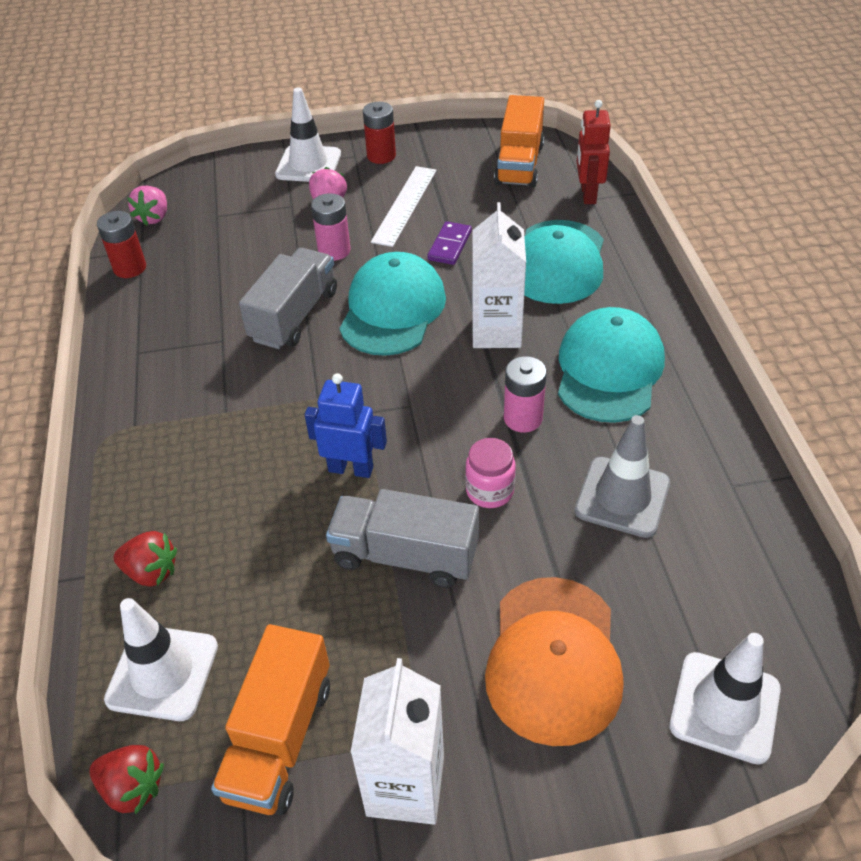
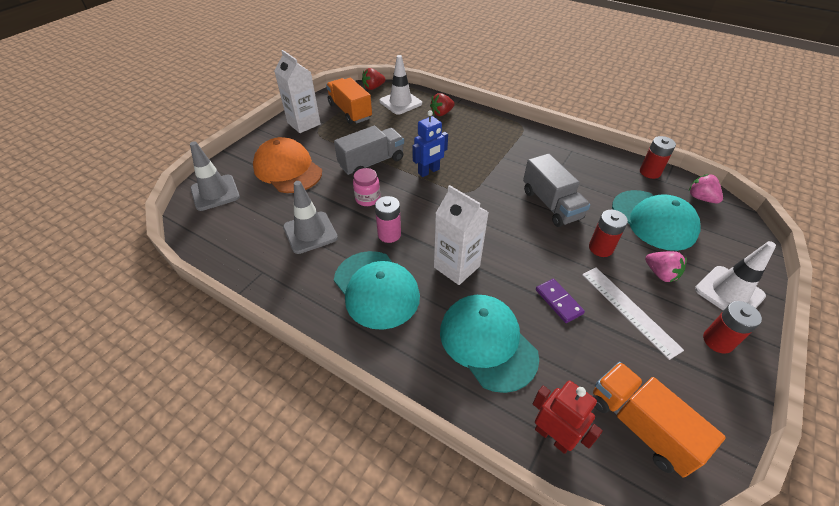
camera: 130 degrees right, 0 degrees up
pink battery [311,193,350,261] -> red battery [589,210,628,257]
turquoise cap [339,252,446,356] -> turquoise cap moved to [612,190,700,251]
white traffic cone [670,633,781,765] -> grey traffic cone [190,141,240,211]

